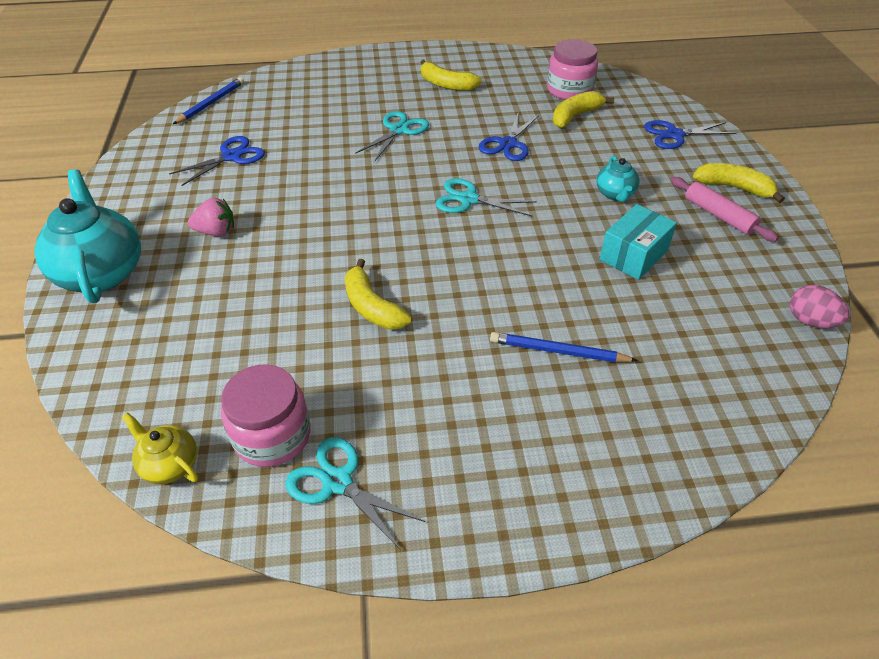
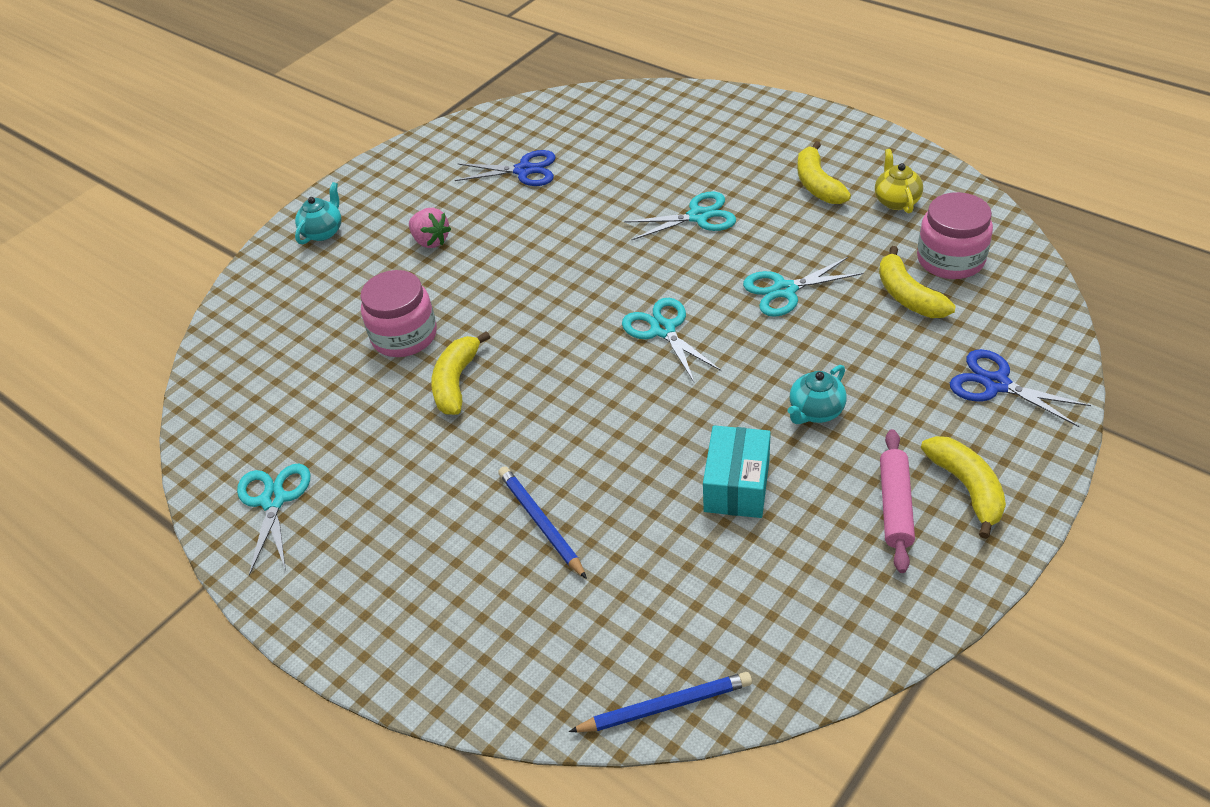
camera: 50 degrees right, 0 degrees up
turquoise teapot [34,169,141,303] -> turquoise teapot [295,182,341,244], size x0.50
yellow teapot [122,412,198,484] -> yellow teapot moved to [875,149,923,213]
blue pencil [173,77,244,124] -> blue pencil moved to [569,672,752,732]
pink jar [221,364,311,467] -> pink jar moved to [360,270,437,357]
blue scissors [479,113,539,161] -> turquoise scissors [743,257,863,317]
yellow banana [553,91,614,128] -> yellow banana turned 120 degrees counterclockwise [879,246,956,318]
turquoise box [600,204,677,280] -> turquoise box turned 75 degrees counterclockwise [703,425,771,518]
pink egg [790,285,849,328] -> none

